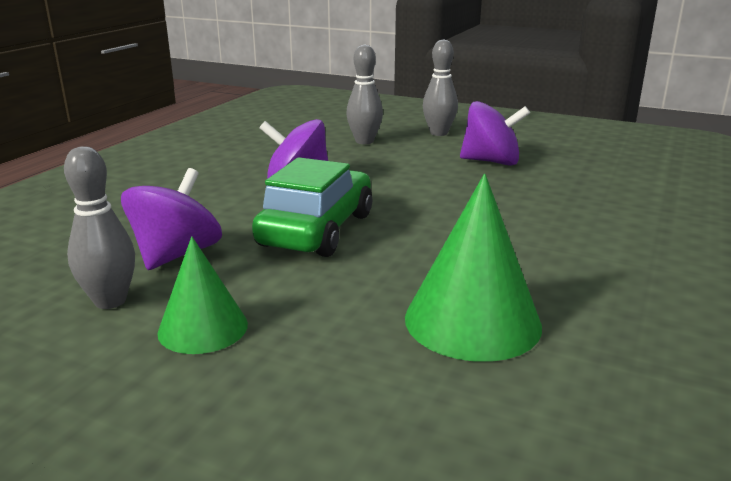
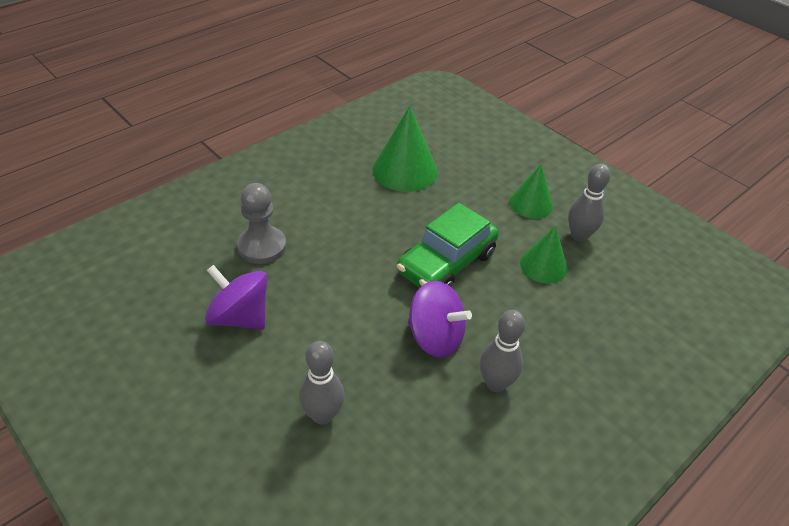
camera: 160 degrees left, 20 degrees up
purple spinning top [121,168,222,270] -> green cone [520,226,568,284]
grey bowling pin [423,39,458,136] -> grey bowling pin moved to [480,310,526,392]
none -> grey pawn [237,183,286,264]

